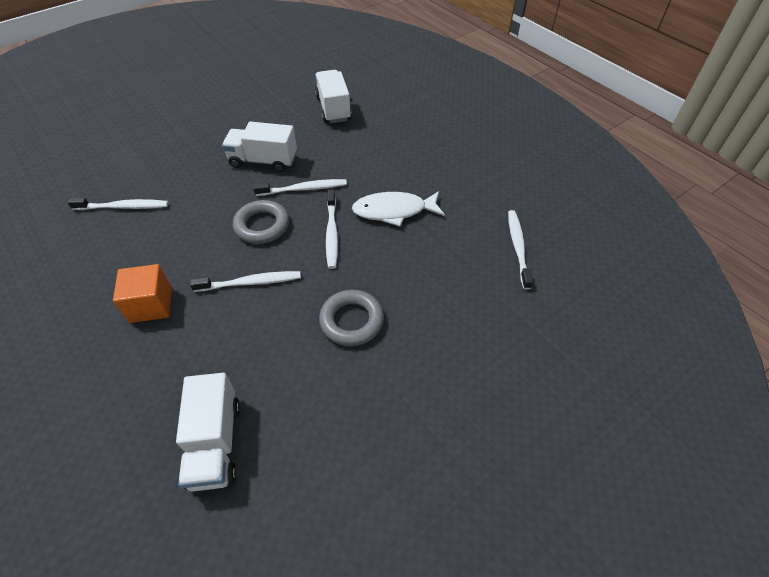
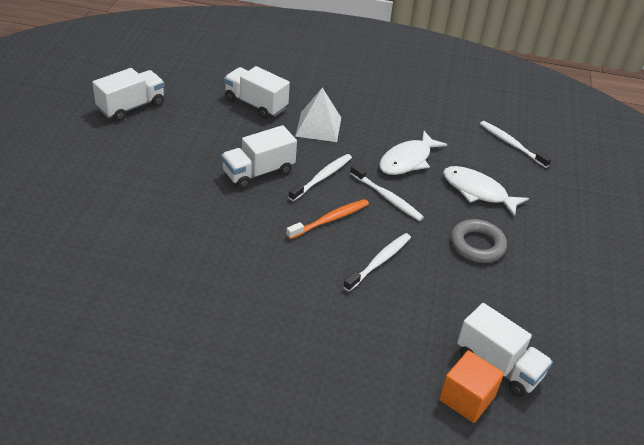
camera: 45 degrees left, 10 degrees down
white toothbrush [67,198,168,210] -> none
orange cube [113,264,172,323] -> orange cube moved to [439,350,504,423]
grey ring [233,200,289,244] -> orange toothbrush [286,199,369,239]
none -> white truck [92,68,165,121]
none -> white pyramid [295,88,341,142]
none -> white fish [443,166,529,217]

